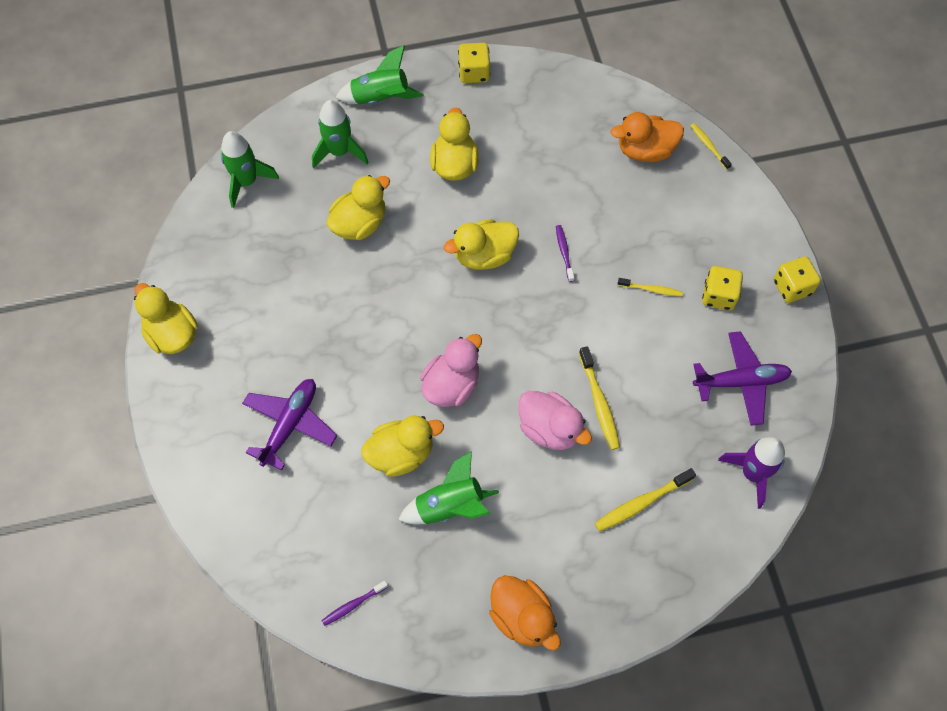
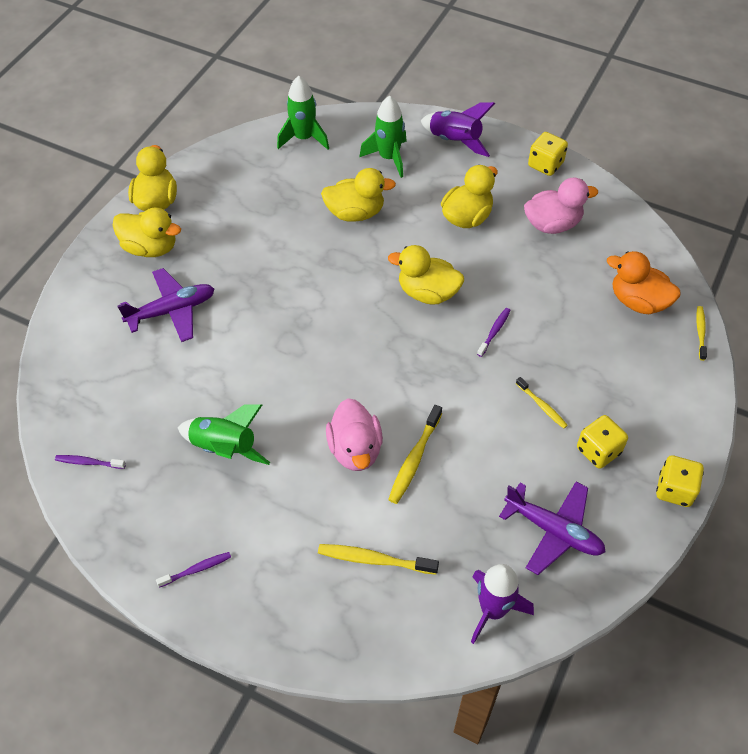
camera: 40 degrees right, 10 degrees down
green rocket [335,45,424,104] -> purple rocket [421,102,495,157]
yellow duck [361,416,444,477] -> yellow duck moved to [113,207,181,257]
pink duck [420,334,482,407] -> pink duck moved to [524,178,598,234]
orange duck [489,575,561,651] -> purple toothbrush [156,552,231,588]

